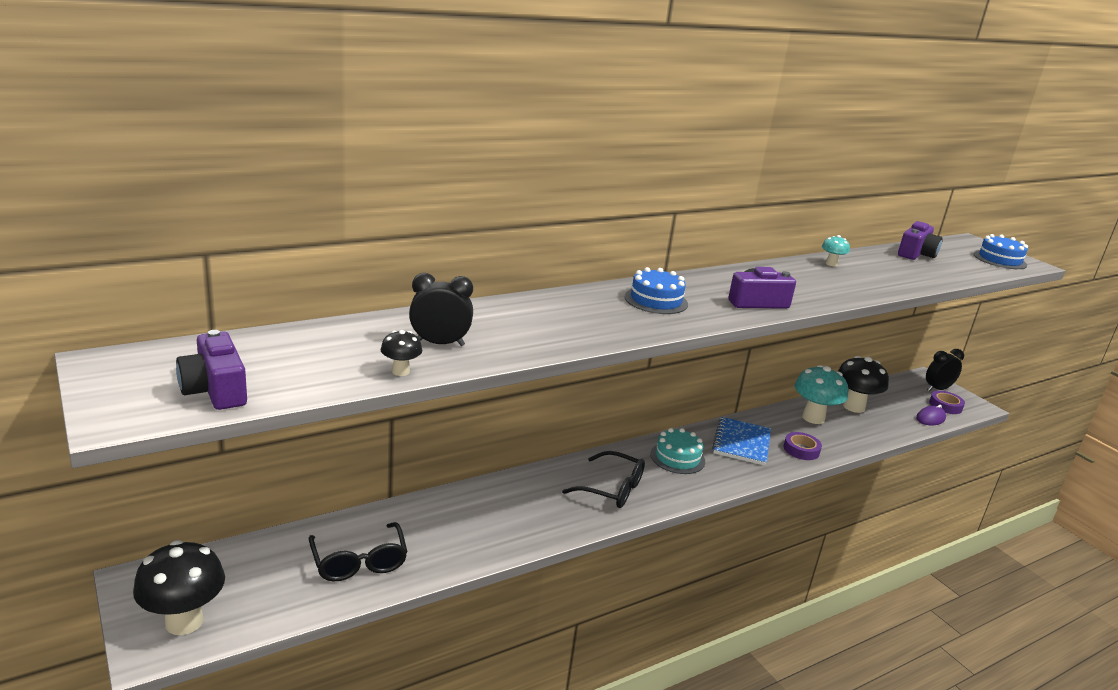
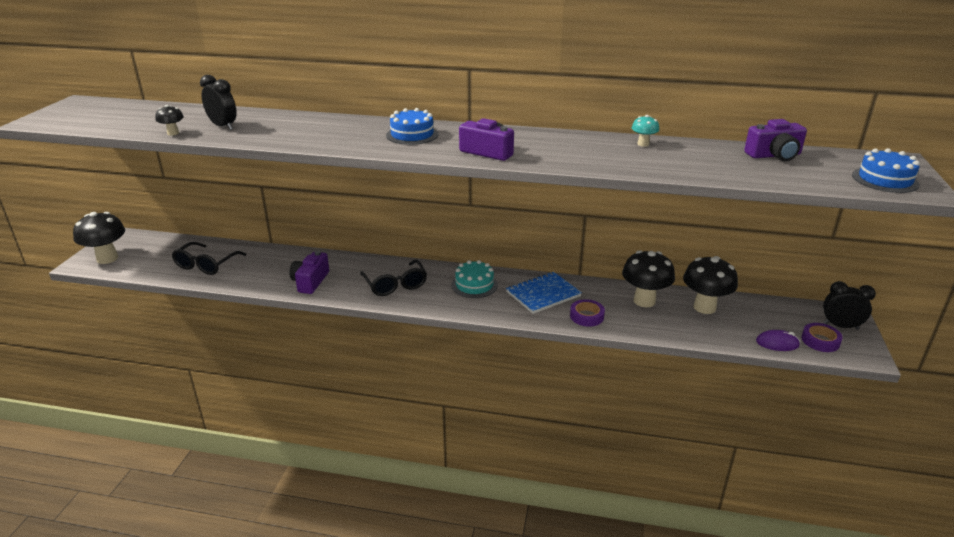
camera: 45 degrees right, 5 degrees up
purple camera [176,330,247,410] -> purple camera moved to [289,251,329,294]
turquoise mushroom [794,365,848,424] -> black mushroom [622,250,675,307]

